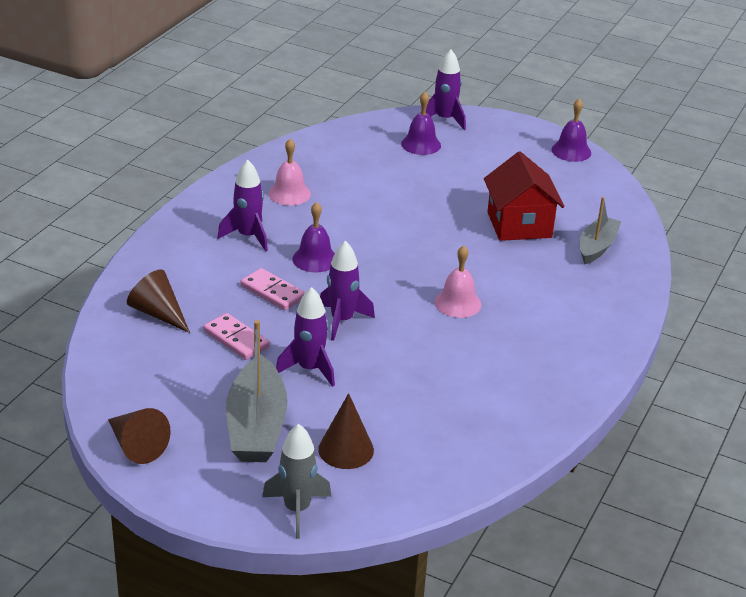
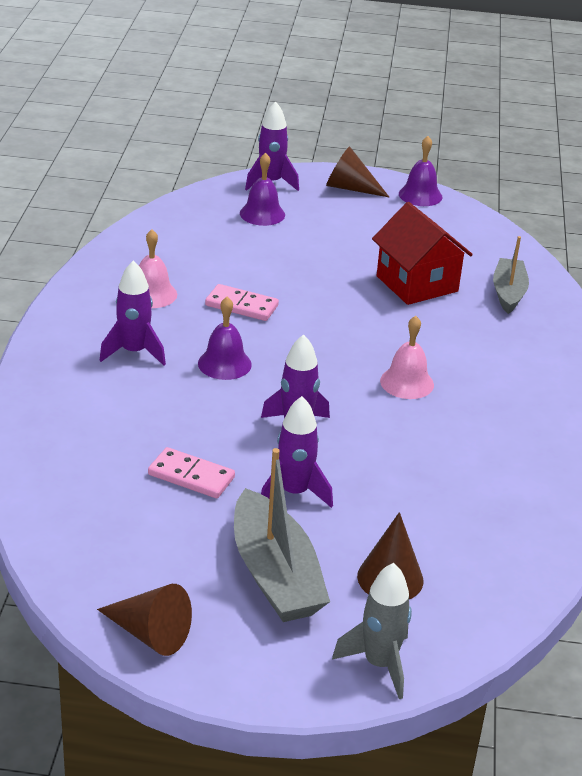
camera: 20 degrees left, 0 degrees up
brown cone [127,269,190,333] -> brown cone moved to [326,146,389,197]
pink domino [240,268,305,310] -> pink domino moved to [205,284,279,321]

